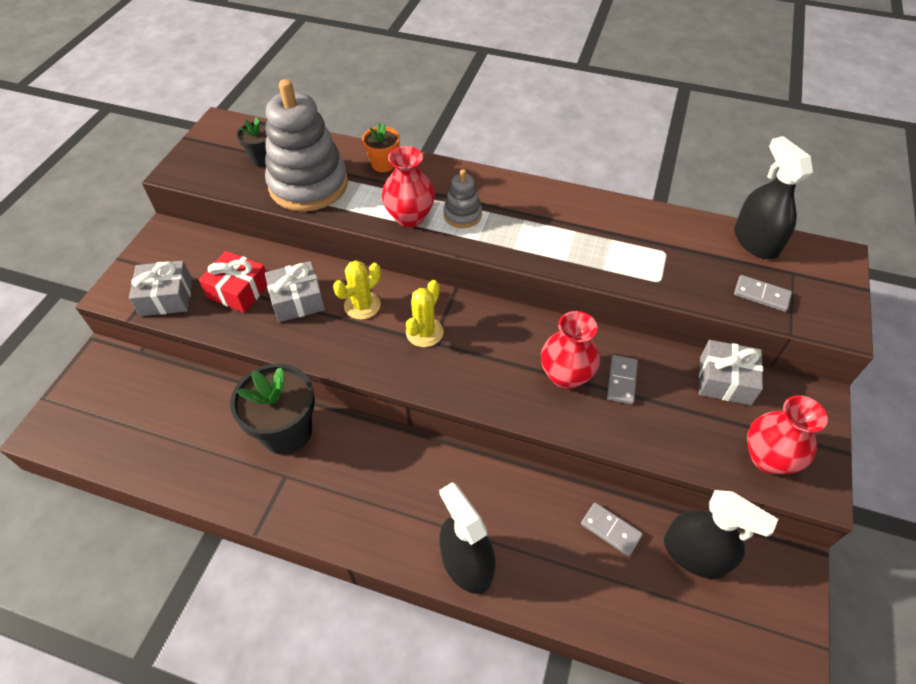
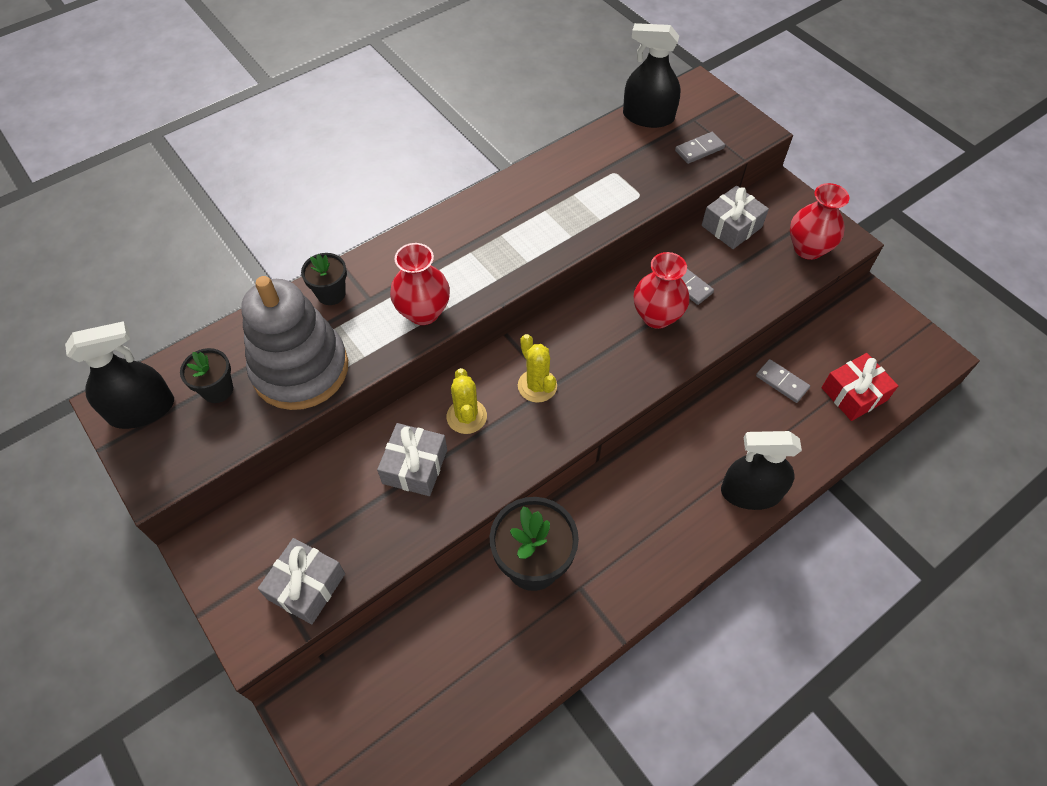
camera: 55 degrees left, 5 degrees up
red gift [199,251,268,313] -> red gift moved to [822,353,898,421]
orange flower pot [362,123,400,172] -> black flower pot [301,253,347,305]
grey stacking toy [443,169,482,228] -> none
grey domino [581,502,643,556] -> grey domino turned 60 degrees clockwise [756,359,810,403]
black spray bottle [664,490,778,579] -> black spray bottle moved to [65,321,174,429]

